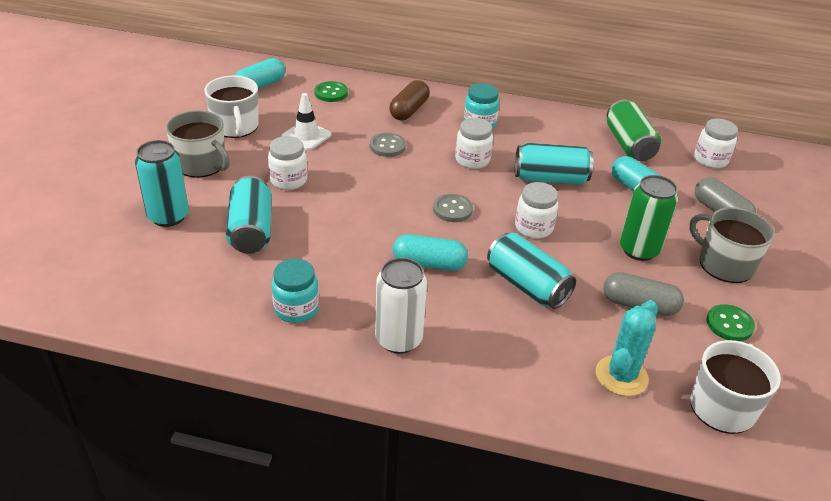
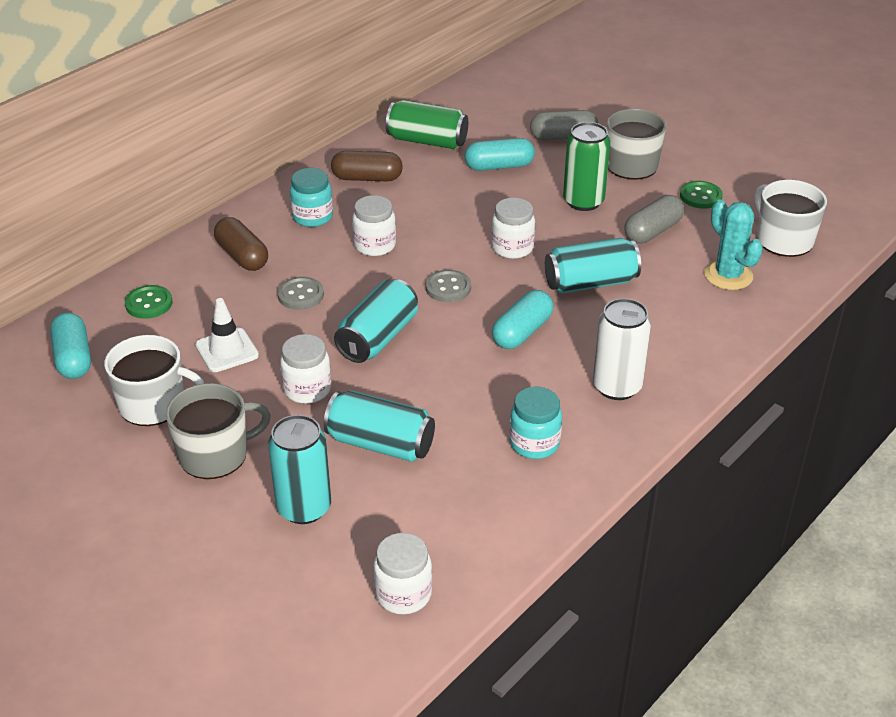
camera: 60 degrees left, 0 degrees up
turquoise can [515,143,593,185] -> turquoise can moved to [334,279,418,363]
white jar [694,118,738,168] -> white jar moved to [373,533,432,614]
none -> brown capsule [331,151,403,182]

